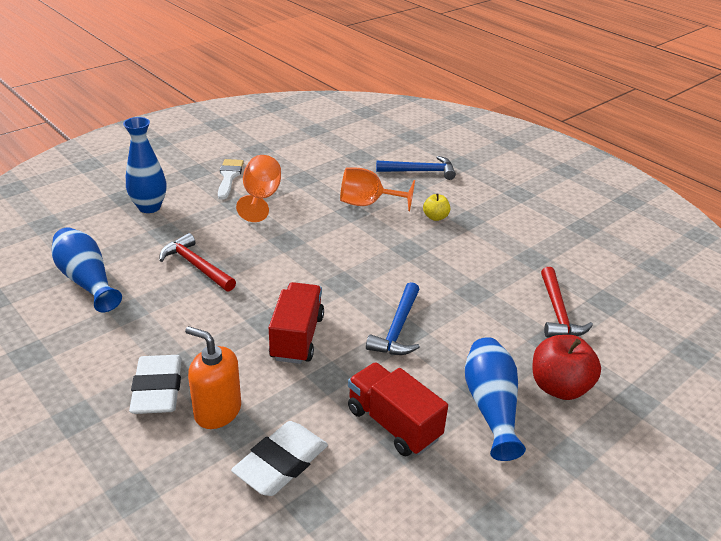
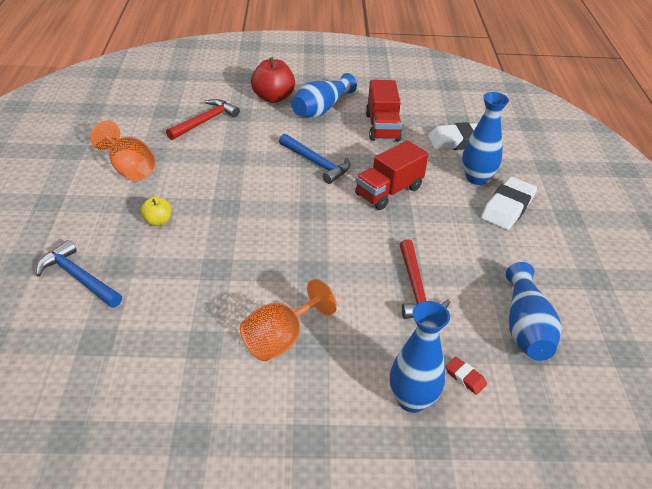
camera: 140 degrees left, 5 degrees up
orange soap dispenser [185,326,241,429] -> blue vase [462,92,509,185]
white brush [218,159,244,200] -> none
orange goblet [340,167,415,211] -> orange goblet moved to [90,121,156,181]
blue hammer [366,282,420,355] -> blue hammer turned 75 degrees clockwise [279,134,350,184]
none -> red eraser [446,357,487,395]

